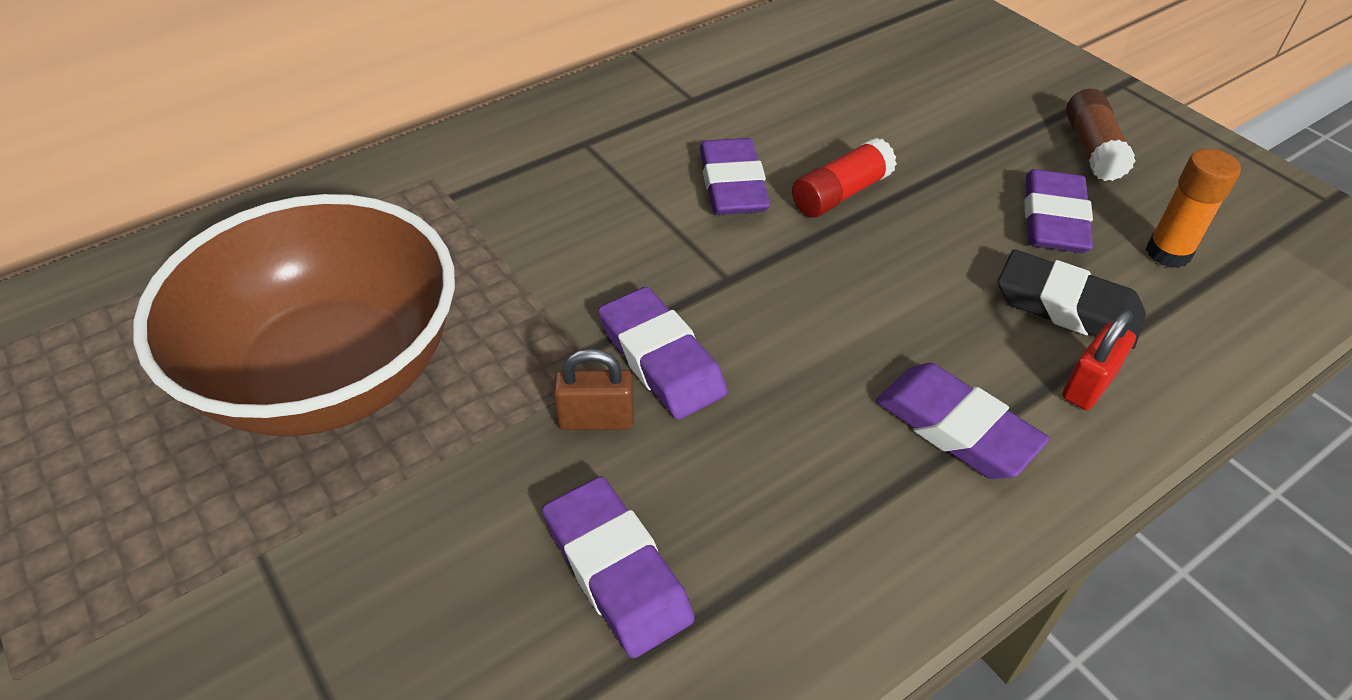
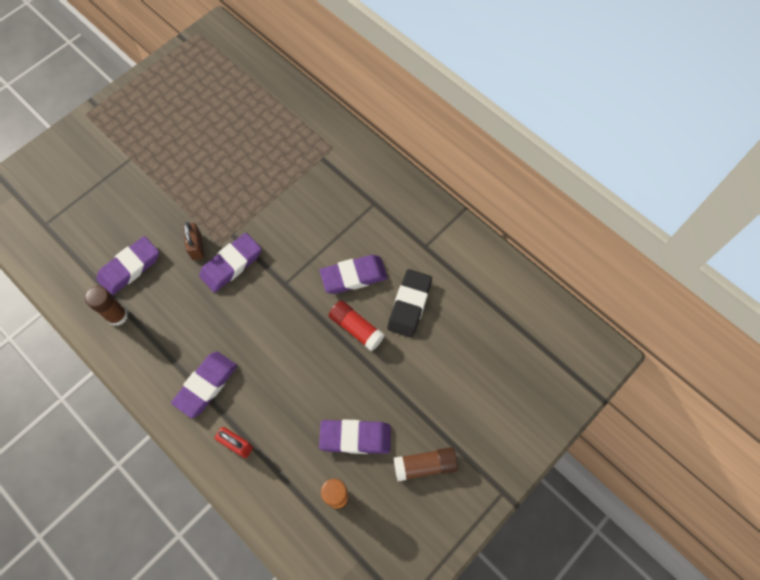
camera: 80 degrees right, 20 degrees up
brown bowl [133,194,455,436] -> none
black eraser [998,250,1146,349] -> black eraser moved to [387,269,432,338]
none -> brown glue stick [85,286,128,326]

